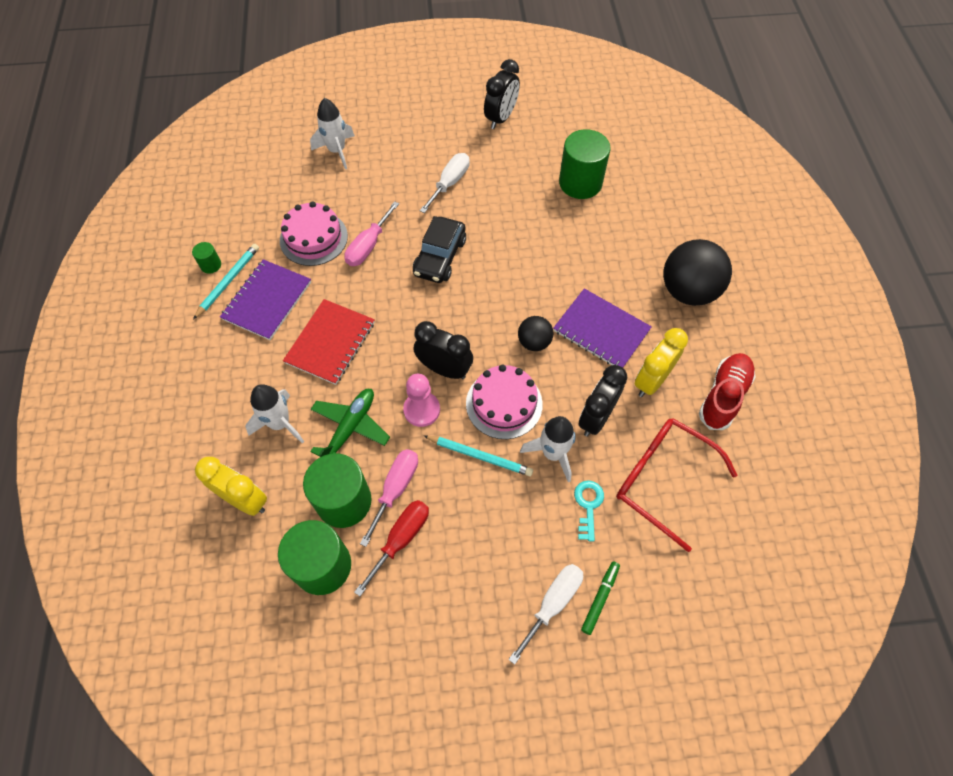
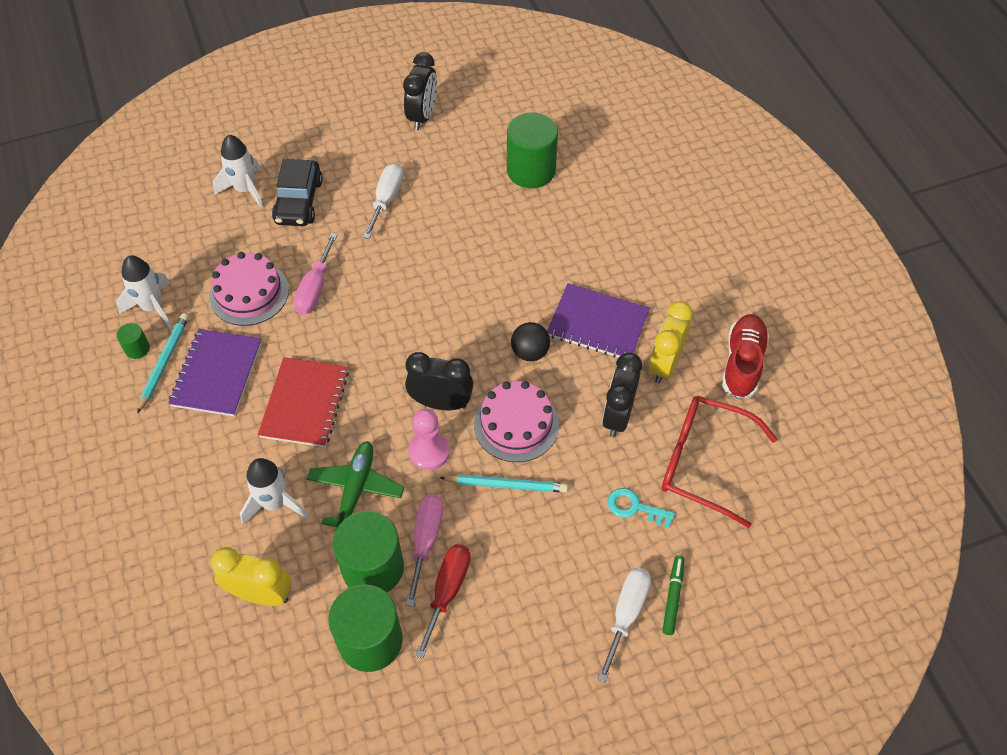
camera: 15 degrees left, 5 degrees down
black car [413,216,466,283] -> black car moved to [272,159,323,226]
white rocket [520,416,576,482] -> white rocket moved to [116,255,172,329]
turquoise key [574,480,604,541] -> turquoise key turned 60 degrees counterclockwise [608,488,675,528]
black ball [663,239,732,306] -> none

